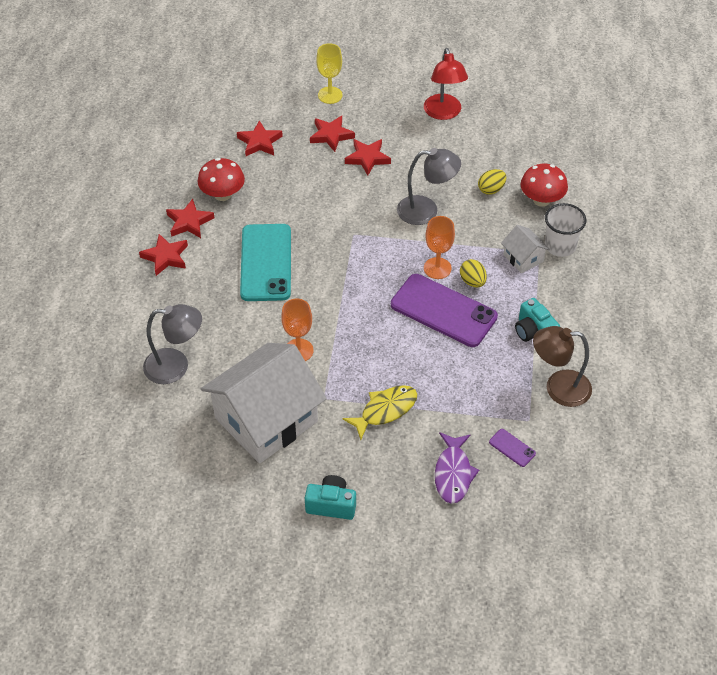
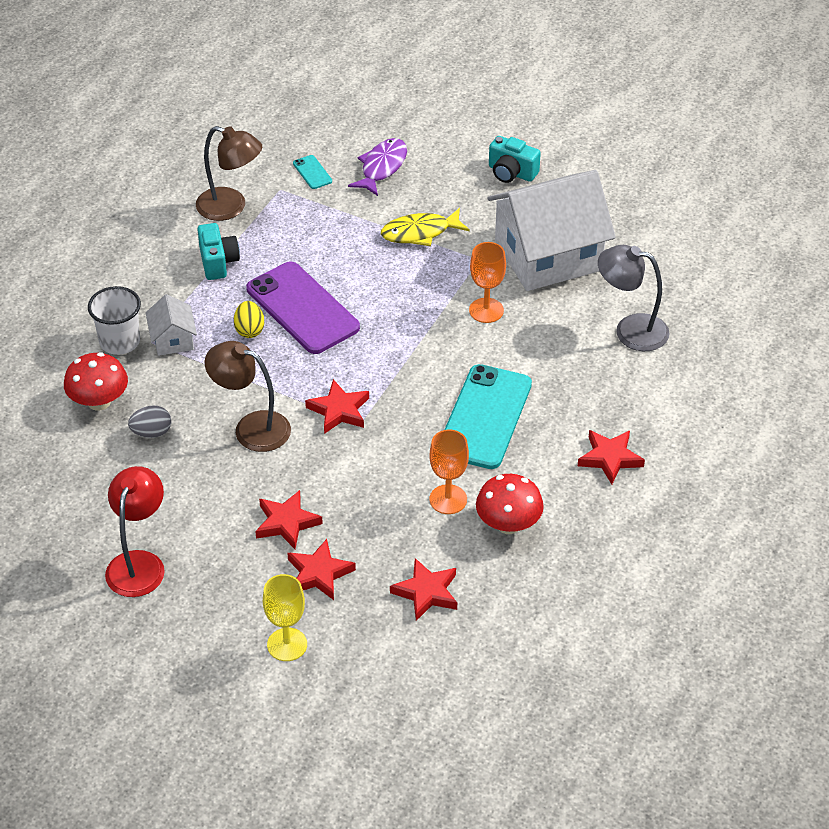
camera: 160 degrees left, 5 degrees down
red star [166,199,214,238] -> red star moved to [305,379,369,434]
grey lamp [397,148,461,225] -> brown lamp [205,341,291,452]
orange goblet [424,216,455,279] -> orange goblet moved to [429,430,469,514]
yellow egg [478,169,507,195] -> grey egg [128,405,171,438]
purple phone [489,429,536,467] -> turquoise phone [293,155,332,189]

